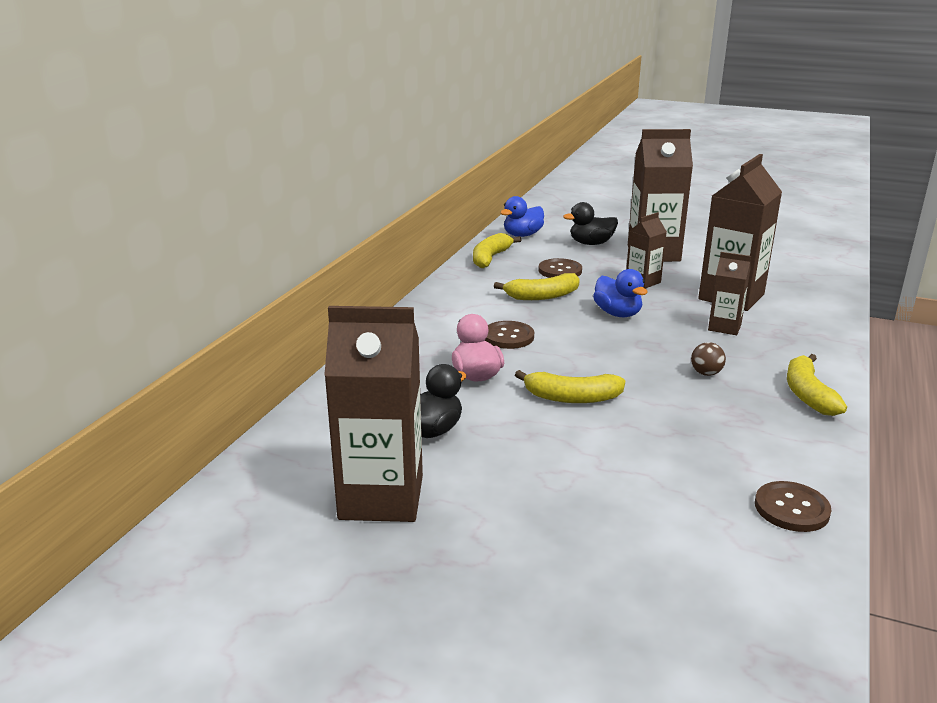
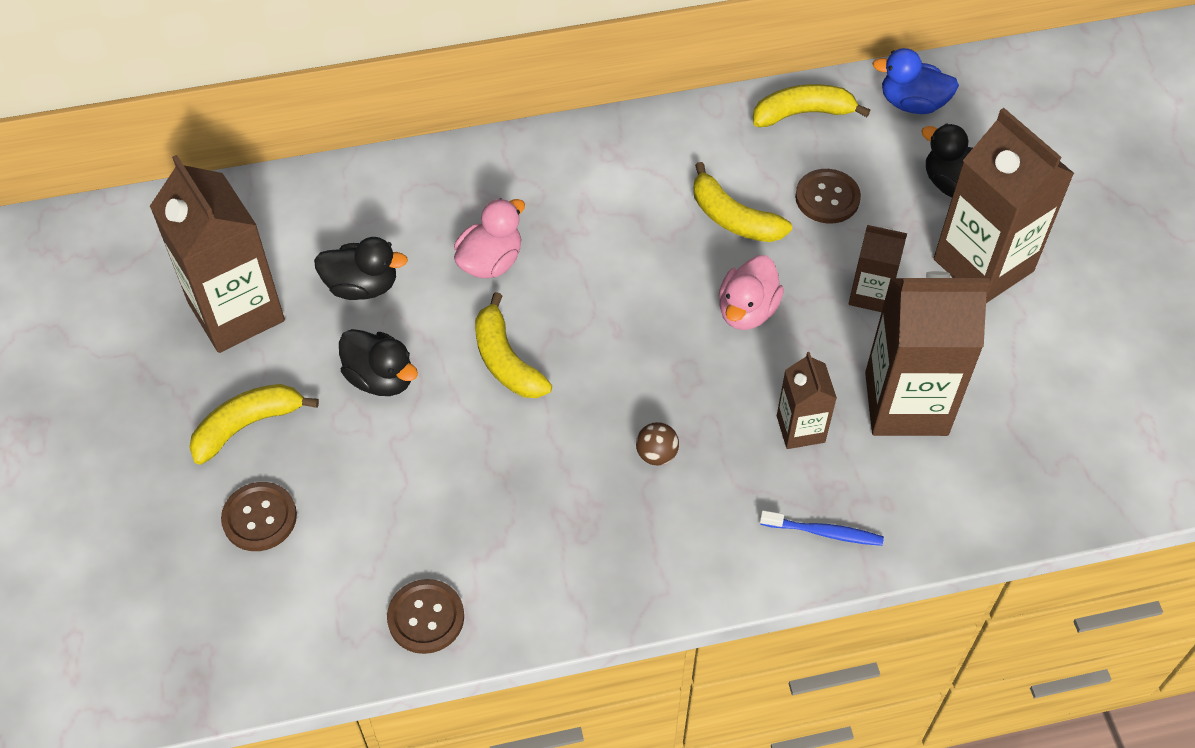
camera: 55 degrees right, 30 degrees up
brown button [484,321,534,349] -> brown button moved to [221,482,297,551]
blue duck [593,269,648,317] -> pink duck [719,255,784,330]
yellow banana [787,354,847,416] -> yellow banana moved to [189,384,319,464]
none -> black duck [339,329,418,396]
none -> blue toothbrush [760,510,884,546]

